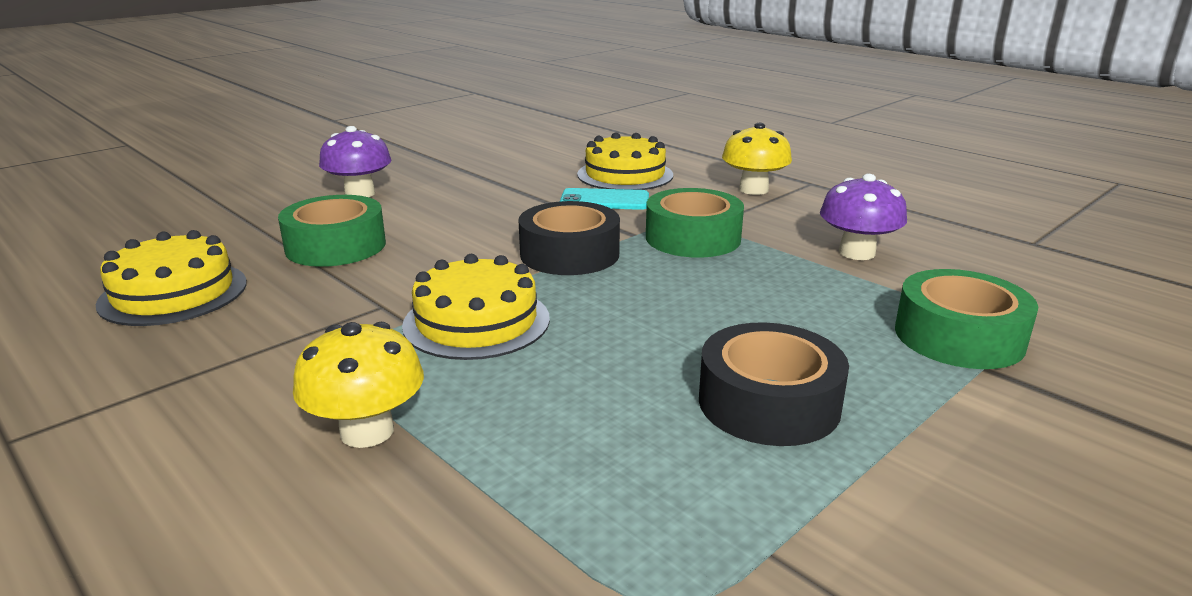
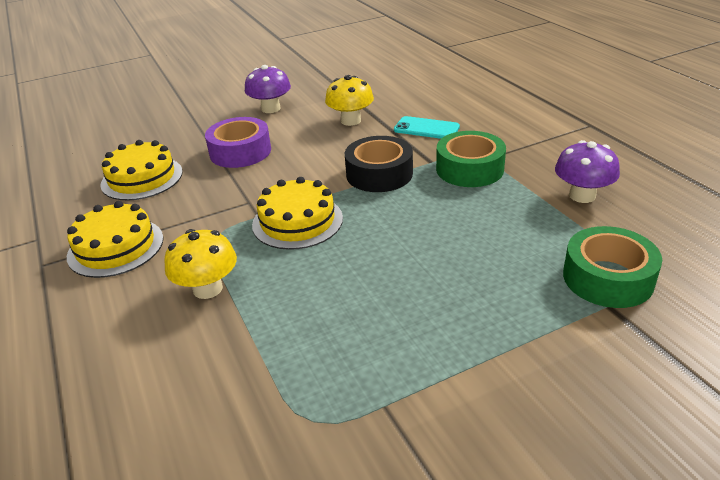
camera: 20 degrees right, 10 degrees up
green tape [278,195,386,267] -> purple tape [205,117,271,168]
yellow cake [577,132,673,190] -> yellow cake moved to [67,201,164,278]
black tape [699,322,849,446] -> none
yellow mushroom [722,123,792,195] -> yellow mushroom moved to [325,75,374,126]

